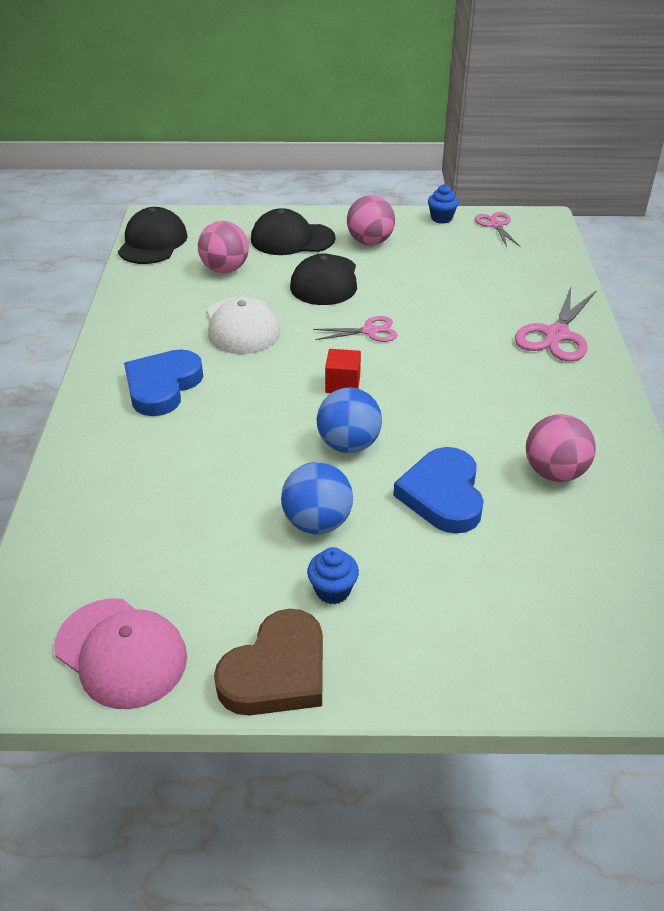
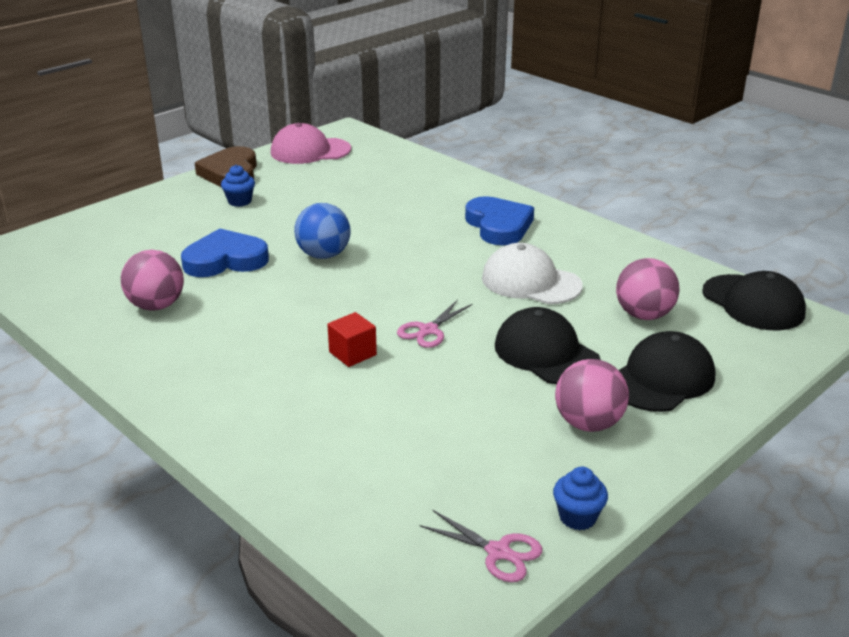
camera: 135 degrees right, 10 degrees down
blue ball [281,462,353,534] -> none
red cube [325,349,361,393] -> red cube moved to [327,312,377,367]
blue heart [393,447,484,534] -> blue heart turned 60 degrees counterclockwise [181,228,269,277]
pink scissors [515,287,597,362] -> none

